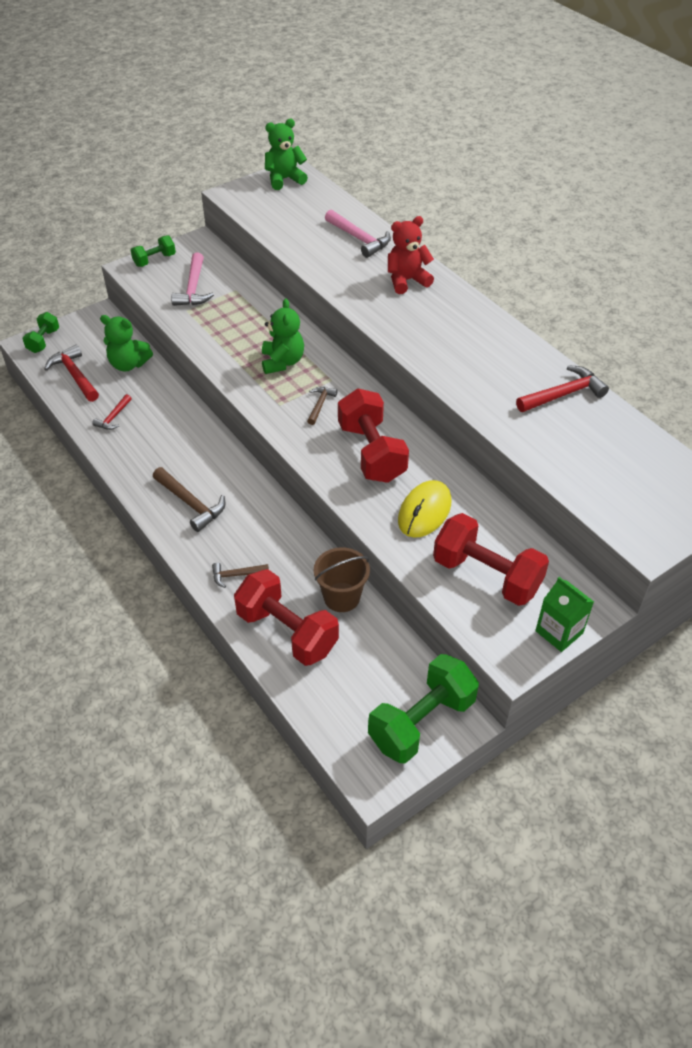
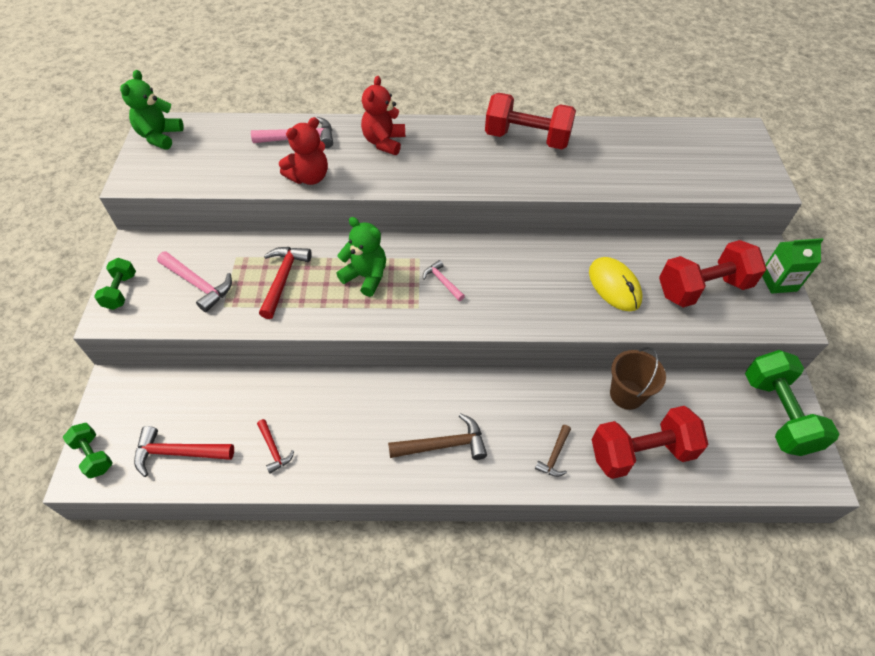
camera: 55 degrees left, 5 degrees up
green teddy bear [100,315,153,372] -> none
brown hammer [307,387,337,425] -> pink hammer [423,260,465,301]
red dumbbell [338,389,409,483] -> red dumbbell moved to [485,93,576,149]
red hammer [516,365,609,412] -> red hammer moved to [259,247,312,319]
none -> red teddy bear [279,117,328,185]

